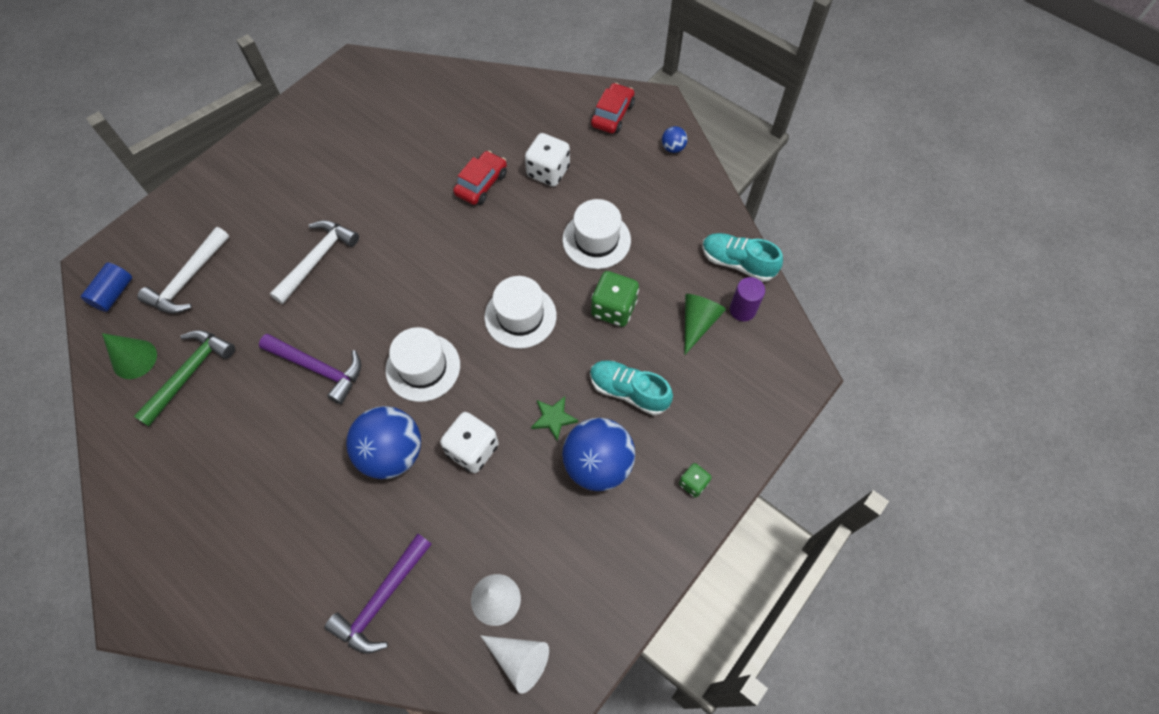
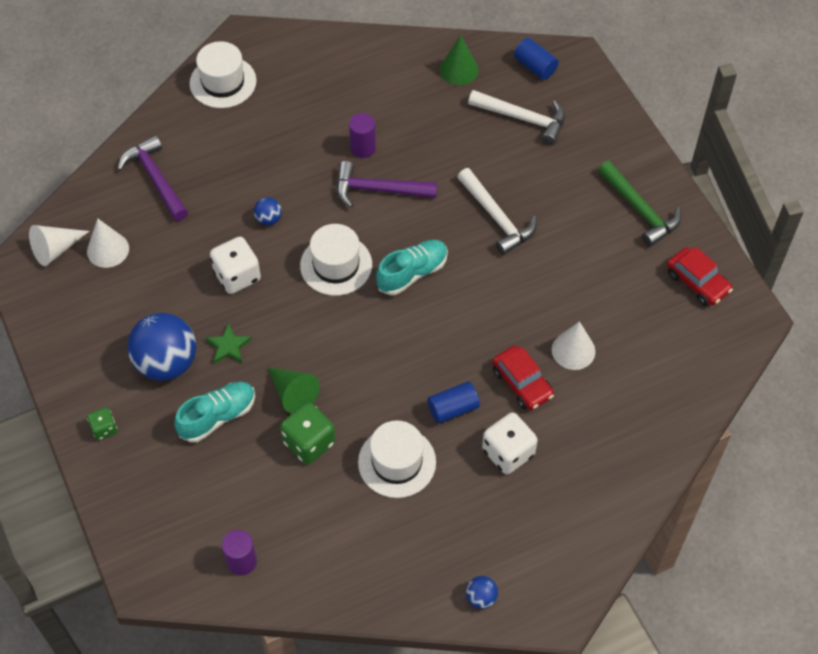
camera: 115 degrees right, 5 degrees down
green hammer [134,330,235,426] -> green hammer moved to [598,161,681,247]
white hammer [137,227,229,313] -> white hammer turned 150 degrees clockwise [468,90,565,145]
purple hammer [259,334,361,404] -> purple hammer turned 45 degrees clockwise [337,161,438,208]
blue ball [346,406,421,479] -> blue ball [254,197,282,225], size x0.44
white hat [484,276,556,348] -> white hat moved to [190,41,256,108]
red car [591,83,635,133] -> red car moved to [667,247,733,306]
green cone [685,294,726,354] -> green cone moved to [268,367,320,414]
turquoise shoe [702,233,783,282] -> turquoise shoe moved to [376,240,448,295]
none -> purple cylinder [349,113,376,158]
none -> blue cylinder [427,381,480,424]
none -> white cone [552,321,595,370]

